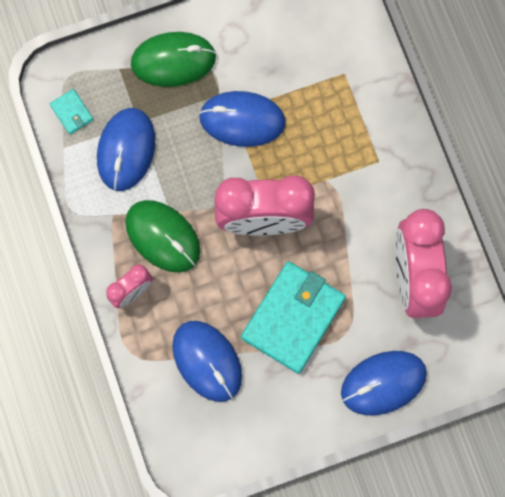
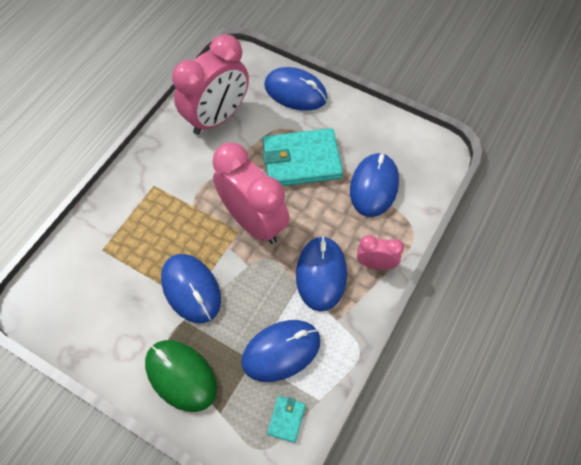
camera: 130 degrees left, 15 degrees down
green mouse [125,200,200,272] -> blue mouse [296,236,347,312]

